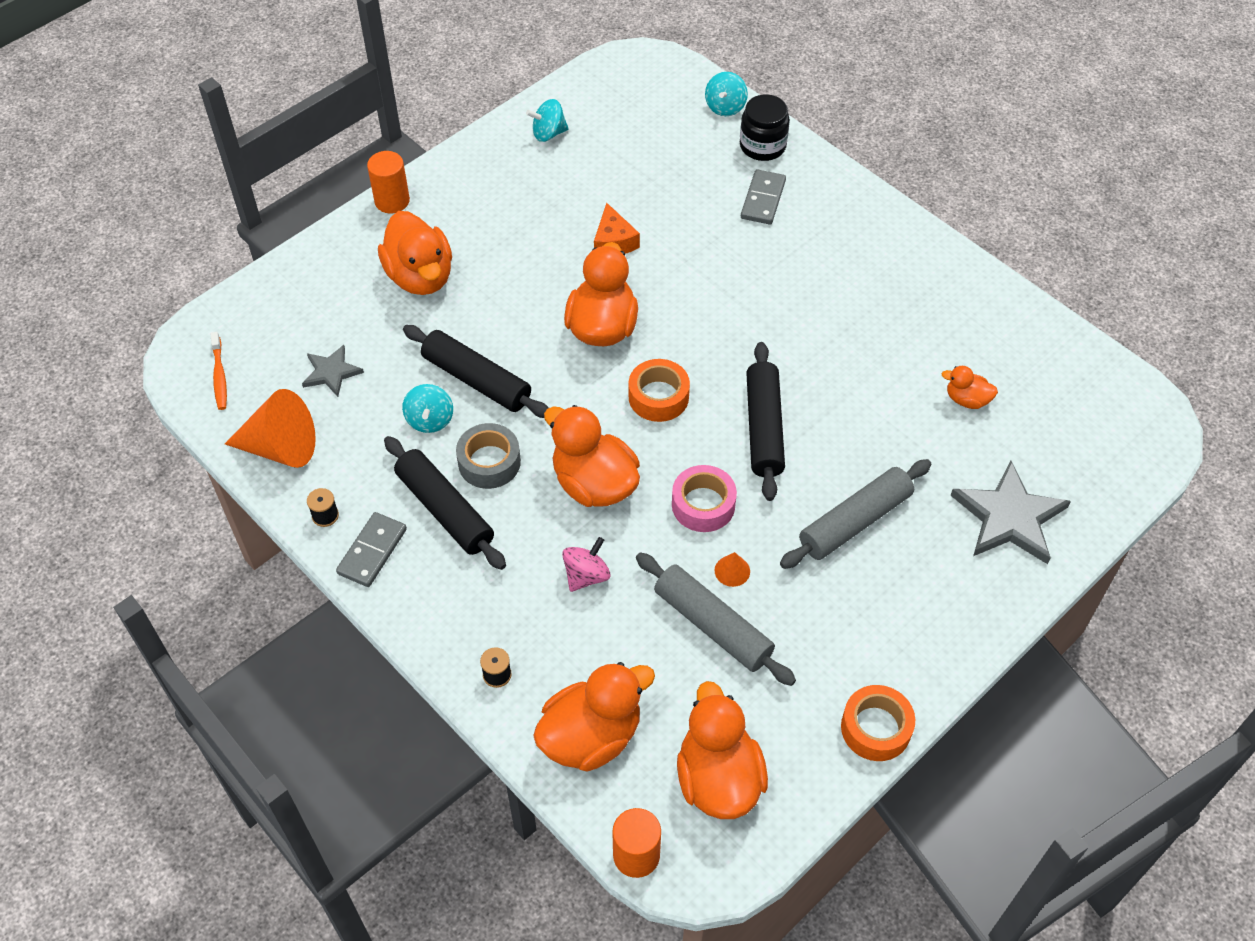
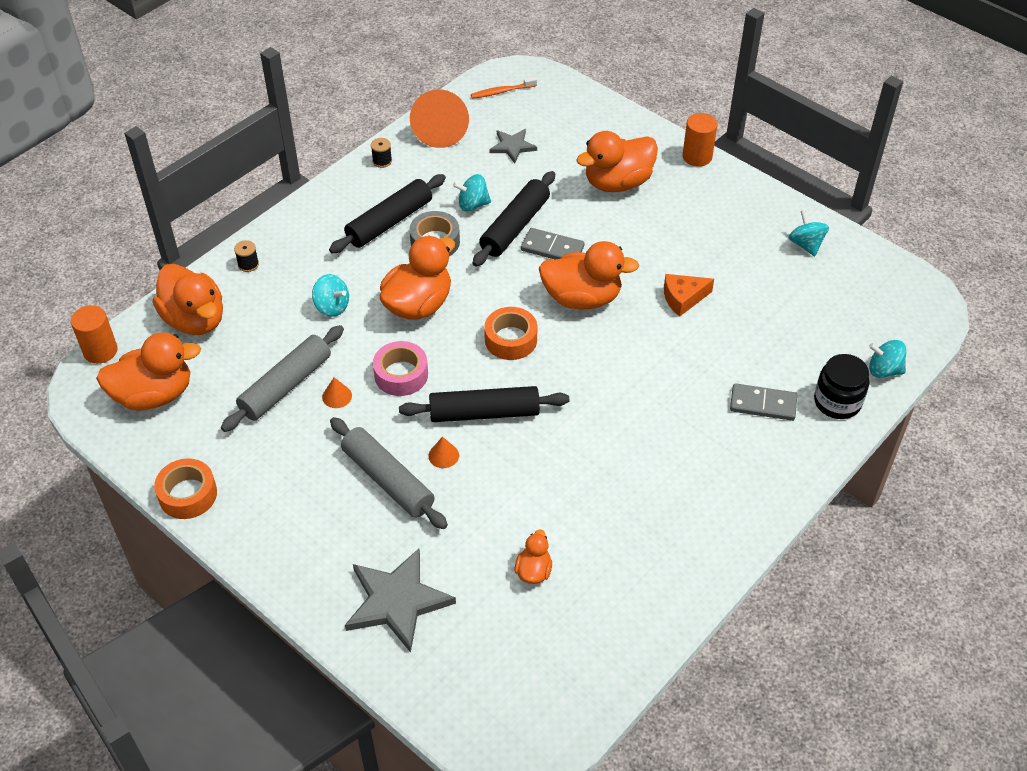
camera: 85 degrees right, 5 degrees down
grey domino [336,512,407,587] -> grey domino moved to [521,228,585,259]
pink spinning top [562,537,610,592] -> turquoise spinning top [312,274,349,317]
none -> orange cone [429,437,459,468]

